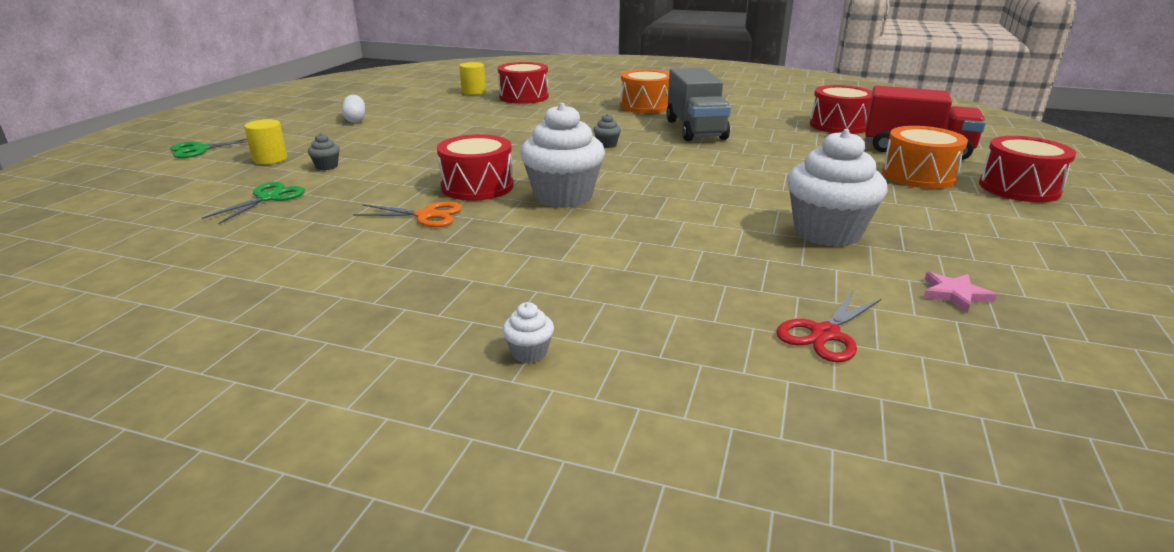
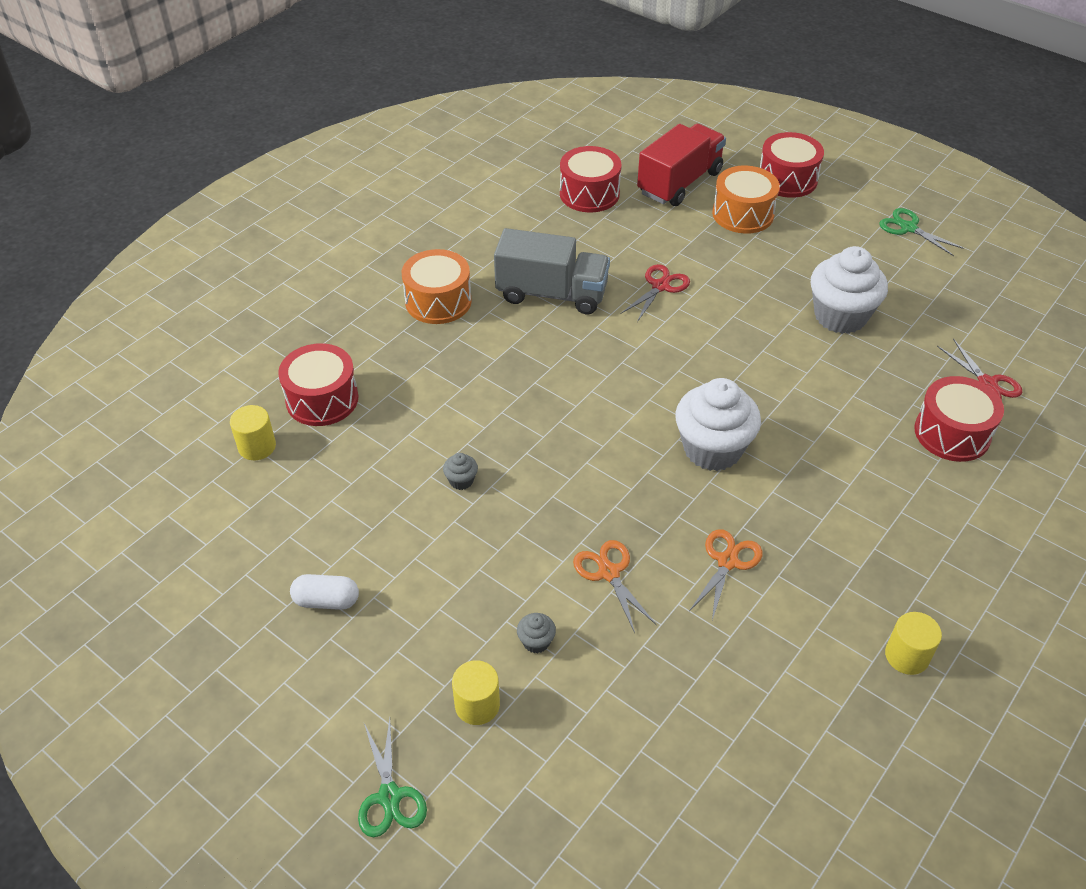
camera: 70 degrees left, 20 degrees up
green scissors [202,182,305,224] -> green scissors moved to [879,208,963,256]
red drum [437,134,514,201] -> red drum moved to [914,376,1004,462]
white cupcake [502,302,554,363] -> none
grey cupcake [593,114,621,148] -> grey cupcake moved to [443,453,478,490]
pink star [923,272,997,313] -> none
none -> orange scissors [573,540,657,633]
none -> red scissors [621,264,690,322]
none -> yellow cylinder [885,612,942,675]

